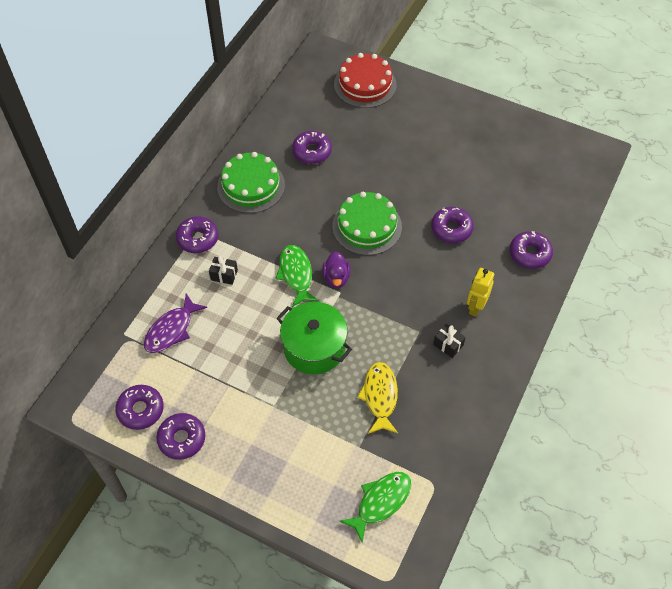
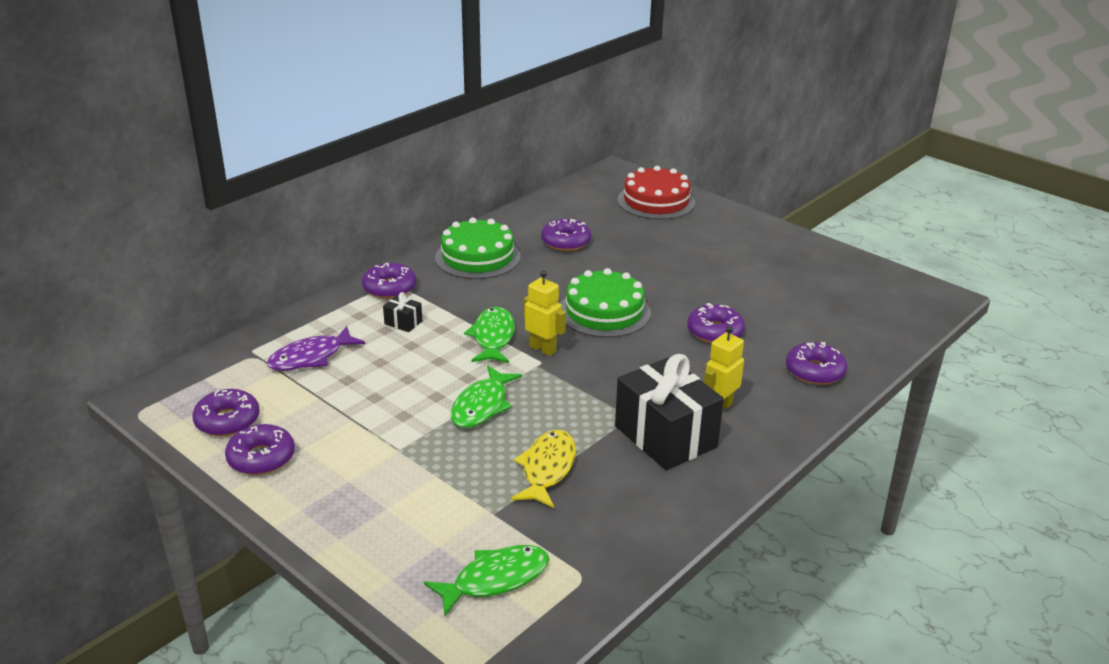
camera: 15 degrees right, 25 degrees down
green pot [277,302,352,374] -> green fish [451,366,522,428]
purple duck [322,251,351,288] -> yellow robot [524,270,566,356]
black gift [433,324,466,358] -> black gift [615,354,724,470], size x2.42

